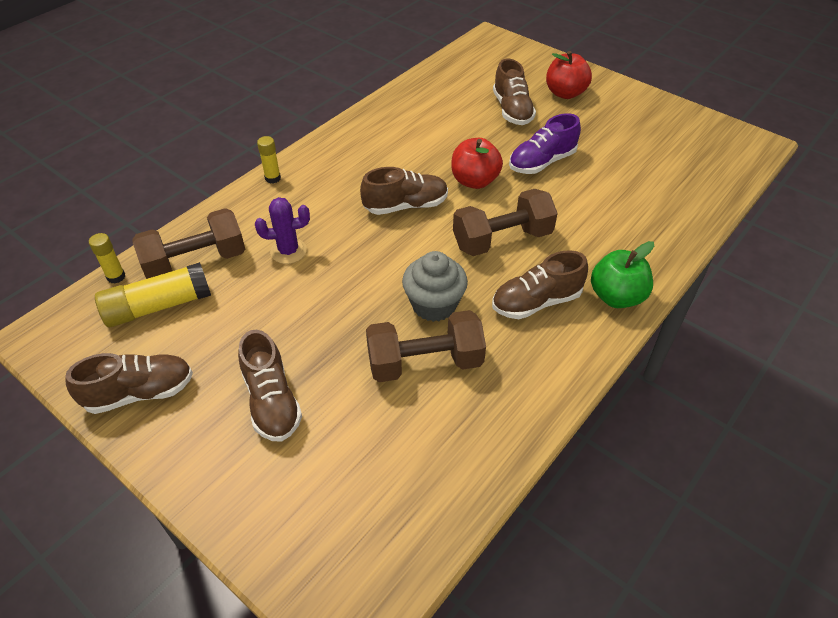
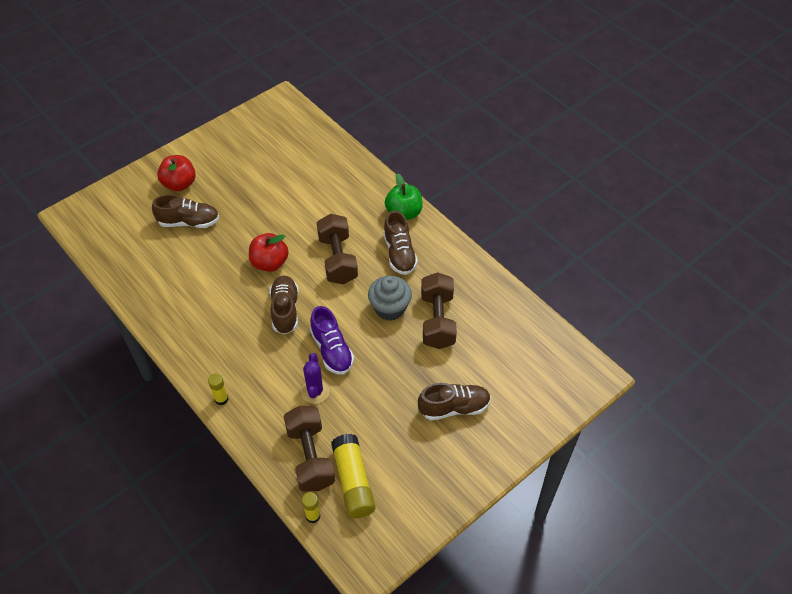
camera: 80 degrees left, 5 degrees up
brown shoe [65,353,193,414] -> none
purple shoe [509,113,581,174] -> purple shoe moved to [310,306,354,374]

